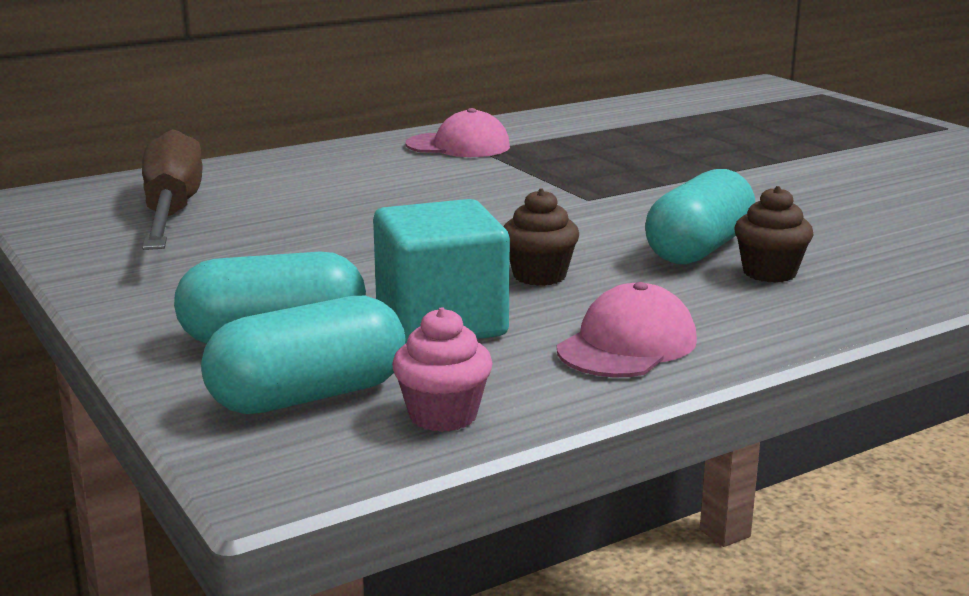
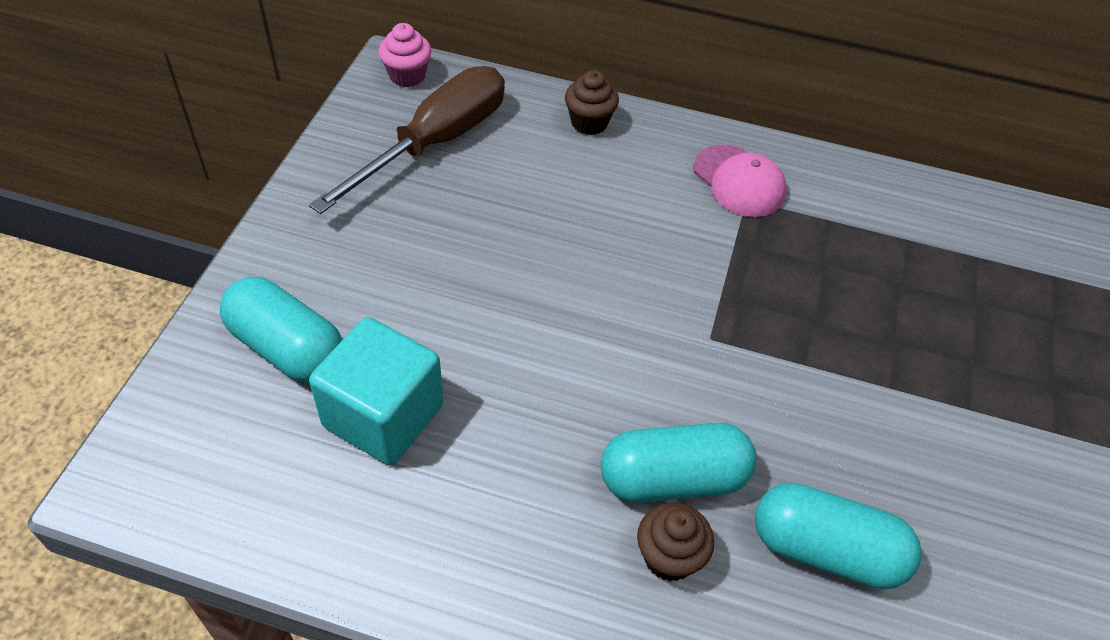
camera: 45 degrees right, 30 degrees up
turquoise capsule [201,296,405,414] -> turquoise capsule moved to [755,483,922,590]
pink cupcake [392,307,493,432] -> pink cupcake moved to [378,23,432,87]
brown cupcake [503,188,579,286] -> brown cupcake moved to [565,70,619,135]
pink cap [557,282,697,377] -> none

